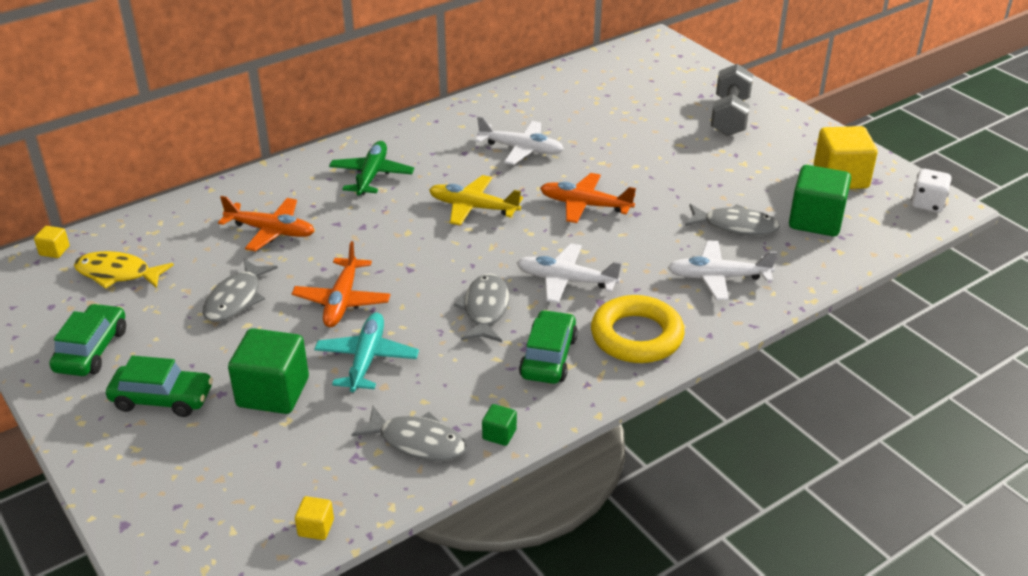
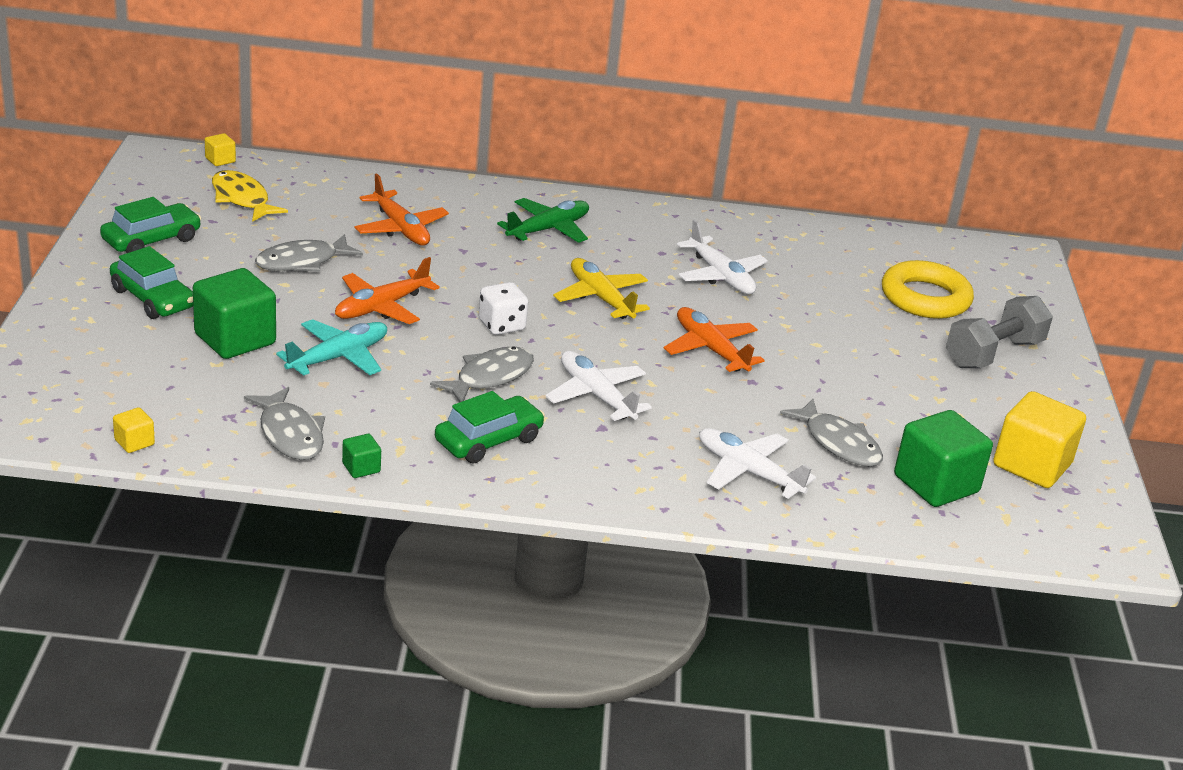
camera: 35 degrees right, 5 degrees down
yellow ring [591,295,685,363] -> yellow ring moved to [882,260,974,319]
white dice [911,169,952,213] -> white dice moved to [479,282,528,335]

